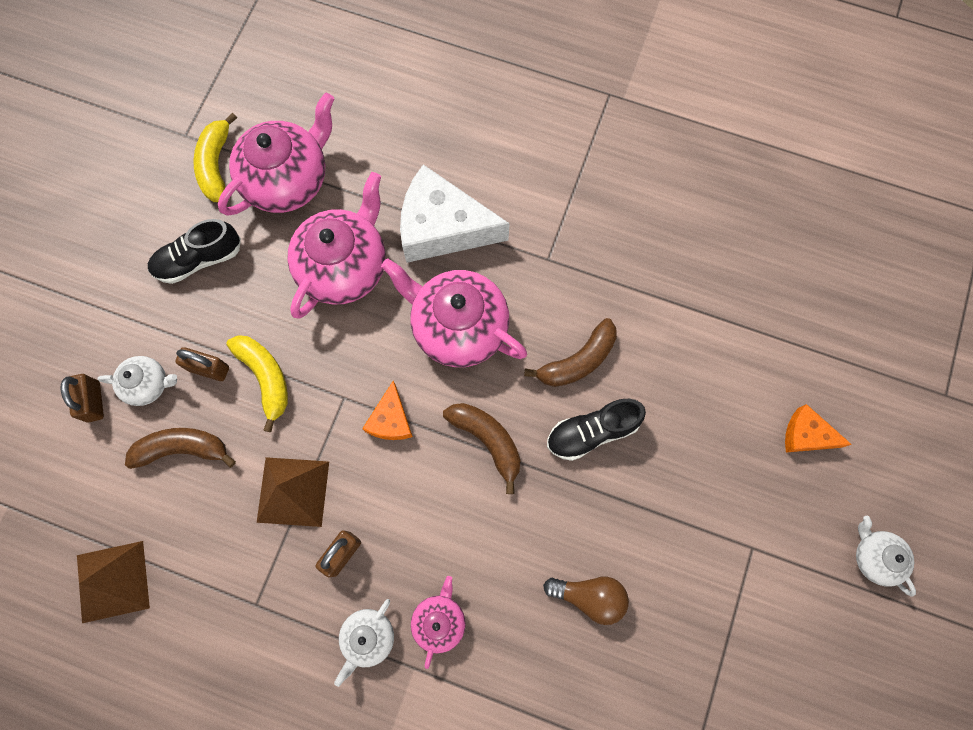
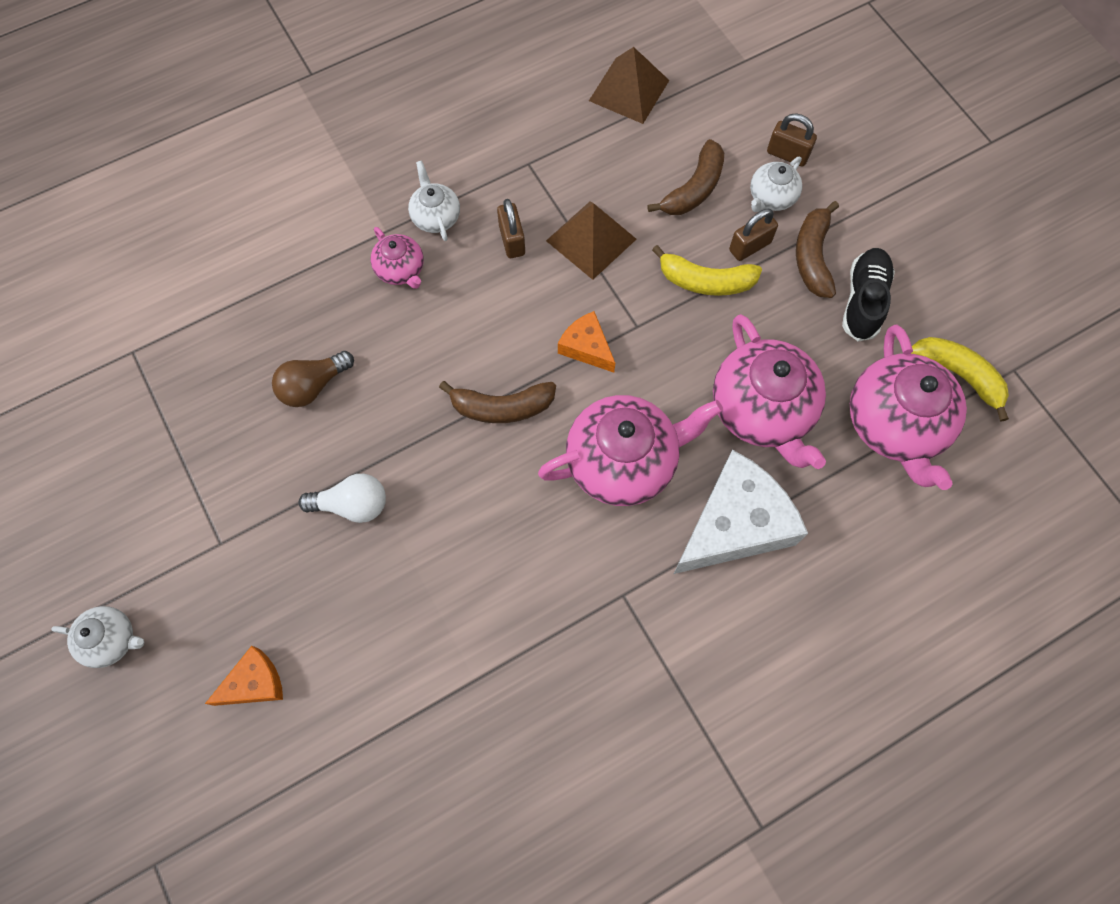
camera: 130 degrees right, 5 degrees down
brown banana [524,318,617,387] -> brown banana moved to [796,201,839,298]
black shoe [547,399,646,461] -> none
none -> white light bulb [299,474,386,523]

